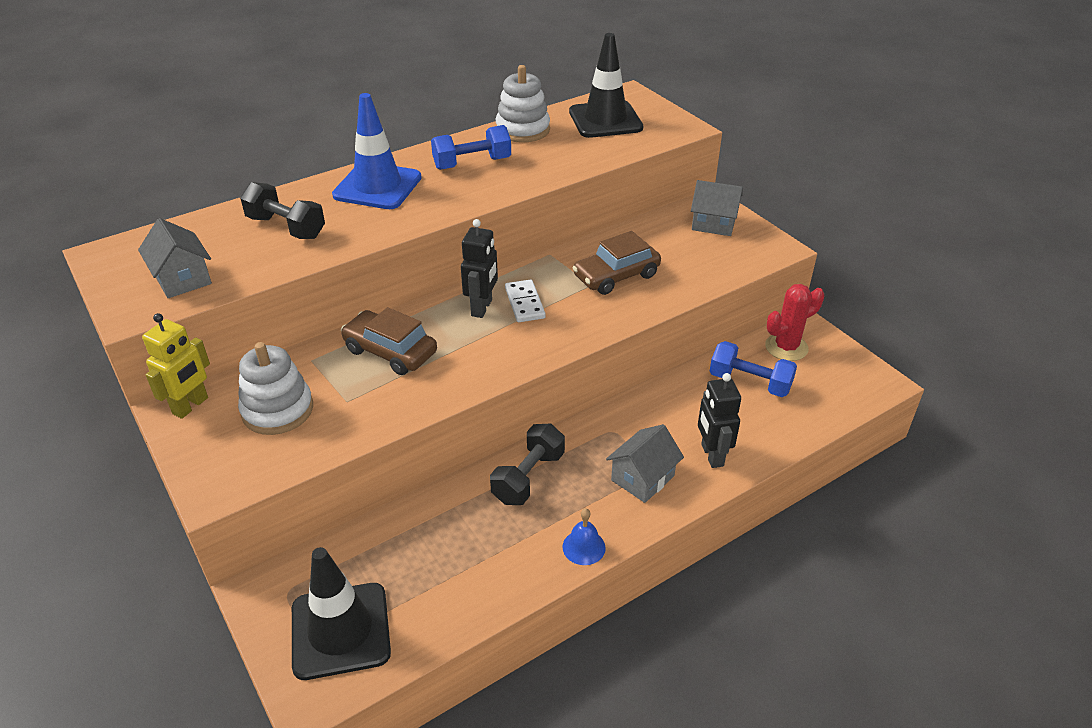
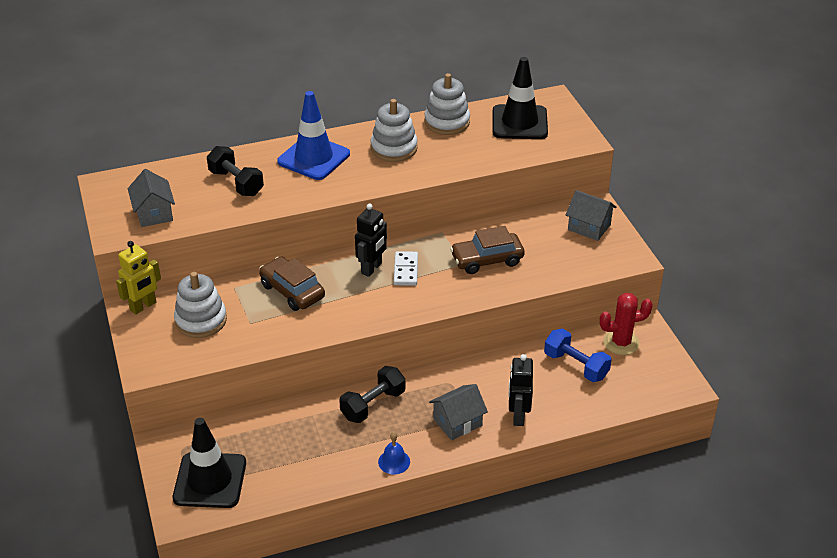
camera: 15 degrees right, 0 degrees up
blue dumbbell [431,125,511,170] -> white stacking toy [371,99,418,162]

